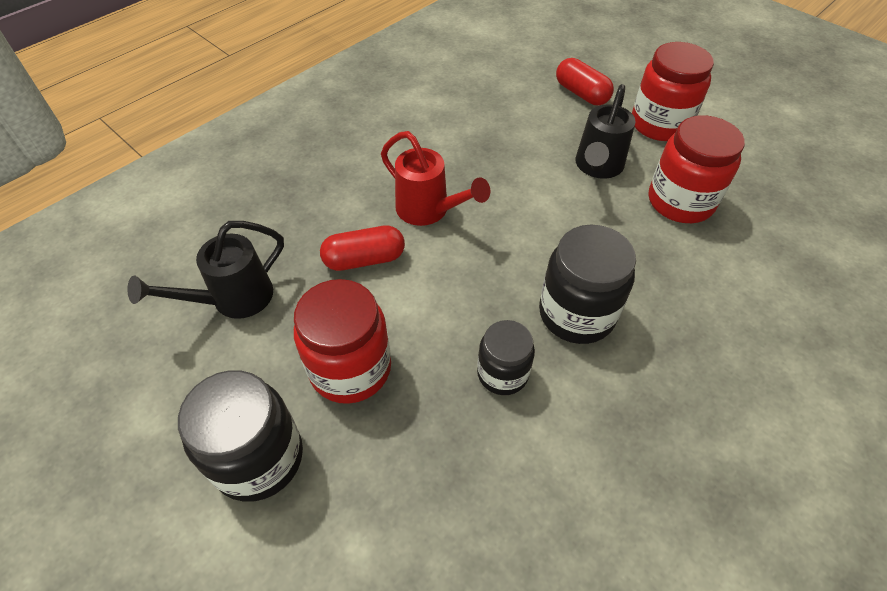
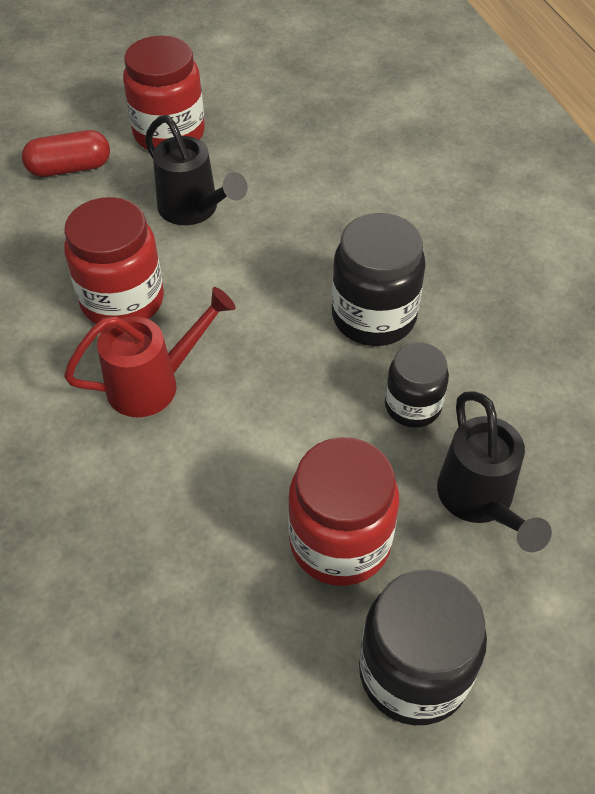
camera: 65 degrees left, 0 degrees up
black watering can [127,221,284,319] -> black watering can moved to [437,391,552,552]
red capsule [320,226,405,271] -> none
red jar [649,116,745,223] -> red jar moved to [64,197,164,324]

